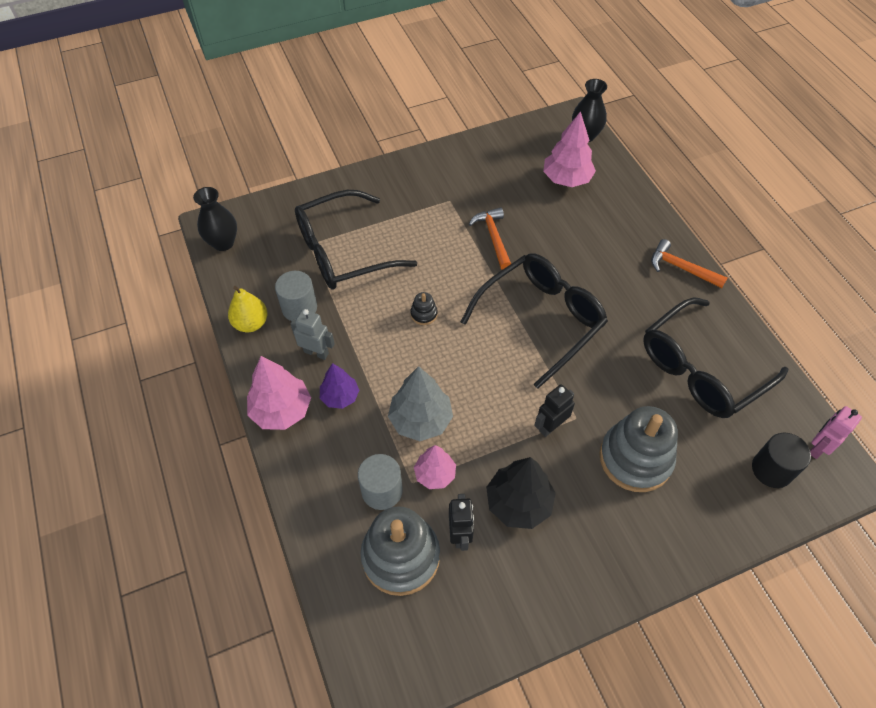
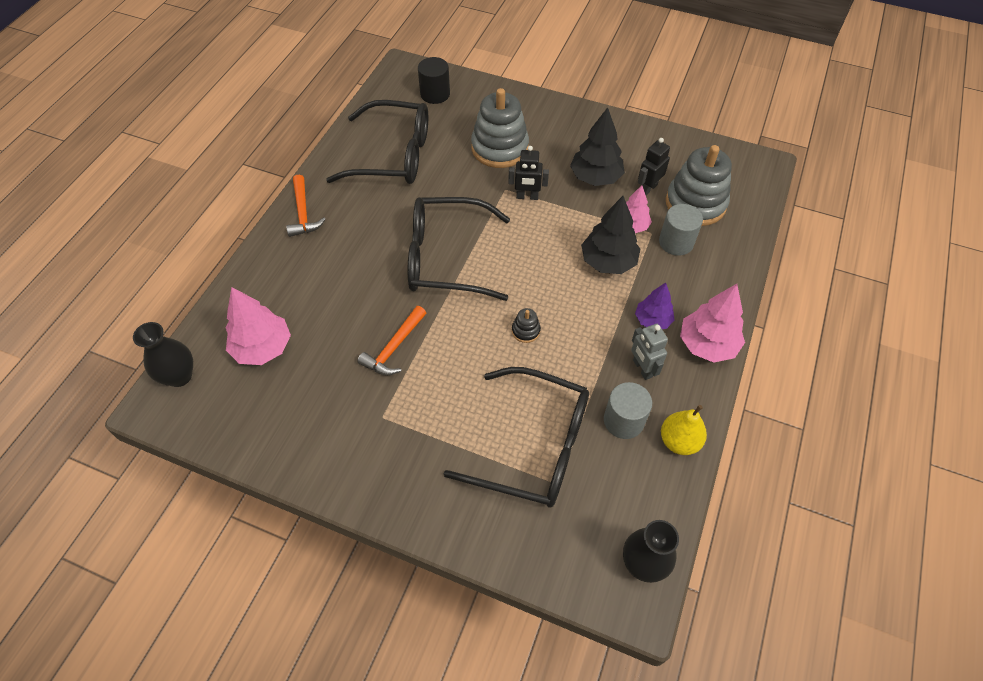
camera: 135 degrees left, 0 degrees up
grey tree [388,366,453,441] -> black tree [581,196,640,274]
pink robot [810,406,862,459] -> none

